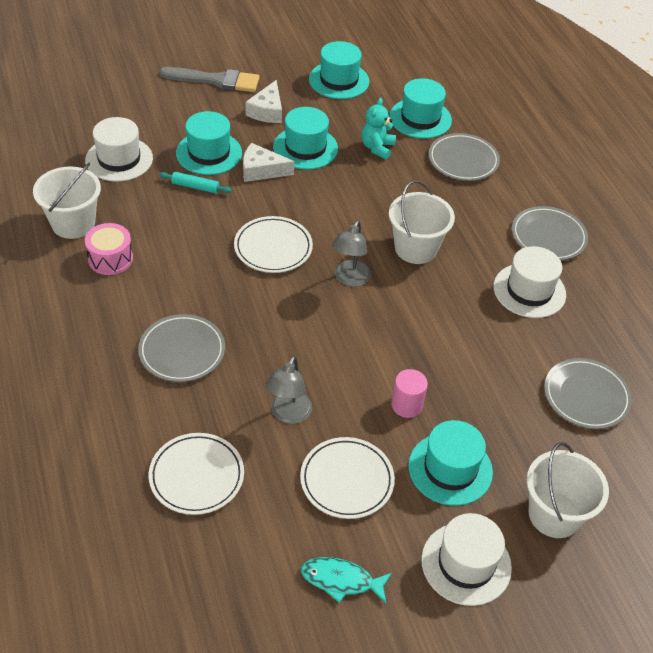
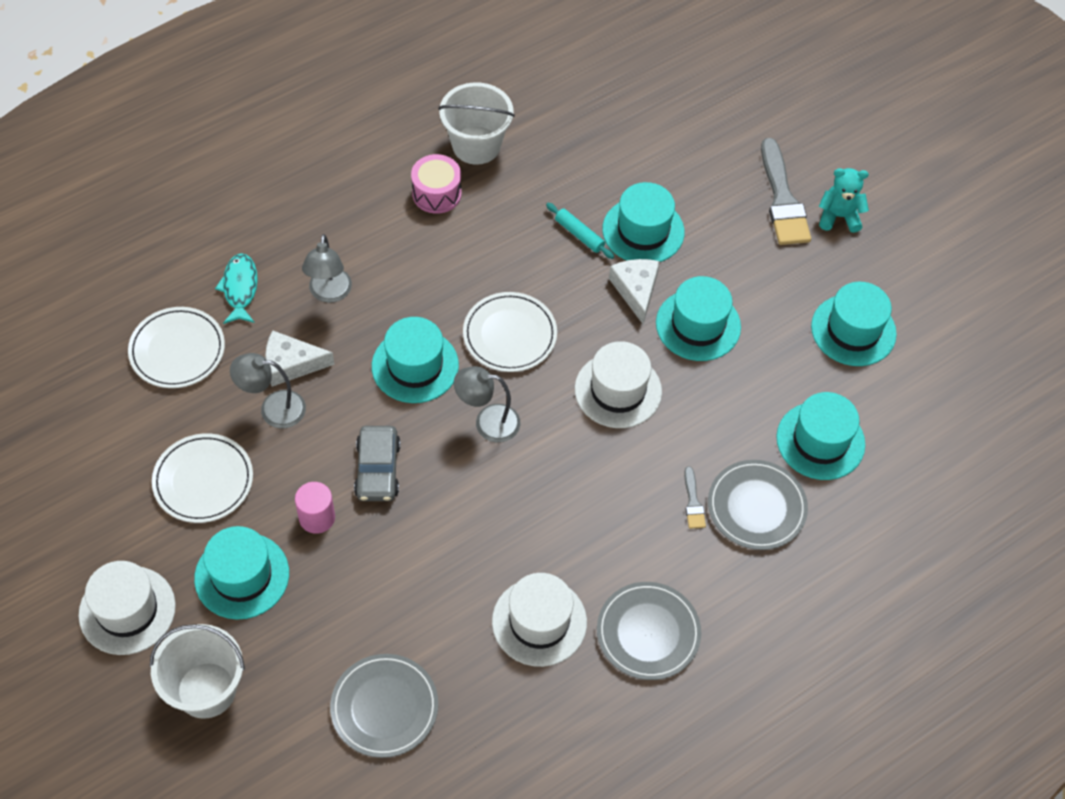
camera: 75 degrees right, 10 degrees up
white hat [85,117,153,182] -> white hat moved to [575,341,662,428]
grey plate [138,314,225,382] -> grey lamp [302,234,352,303]
turquoise rolling pin [159,172,232,193] -> turquoise rolling pin turned 45 degrees counterclockwise [546,203,614,259]
white cheese [246,80,282,123] -> white cheese moved to [265,330,335,387]
turquoise fish [301,557,392,603] -> turquoise fish moved to [215,253,258,324]
turquoise teddy bear [361,98,396,159] -> turquoise teddy bear moved to [819,168,869,233]
white bucket [389,180,455,264] -> none
none -> grey car [354,426,401,501]
none -> turquoise hat [372,317,459,403]
none -> grey brush [684,466,706,529]

